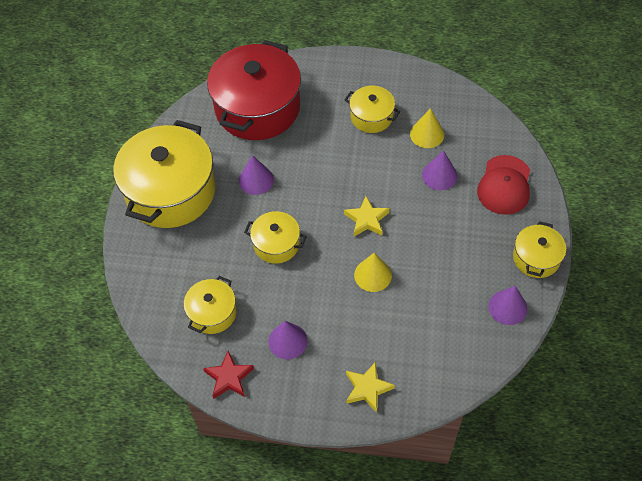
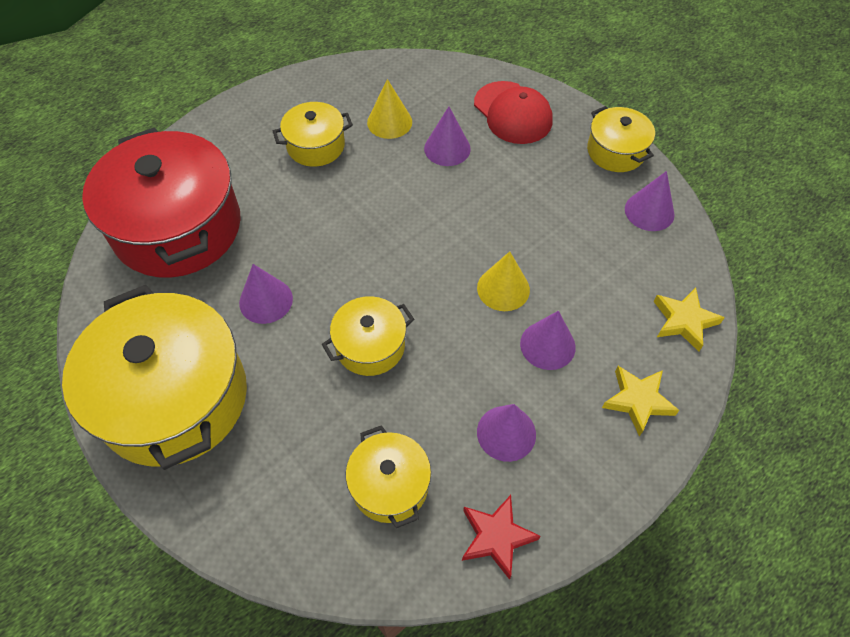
camera: 50 degrees left, 0 degrees up
yellow star [344,196,390,236] -> yellow star moved to [654,287,725,352]
none -> purple cone [520,311,576,370]

